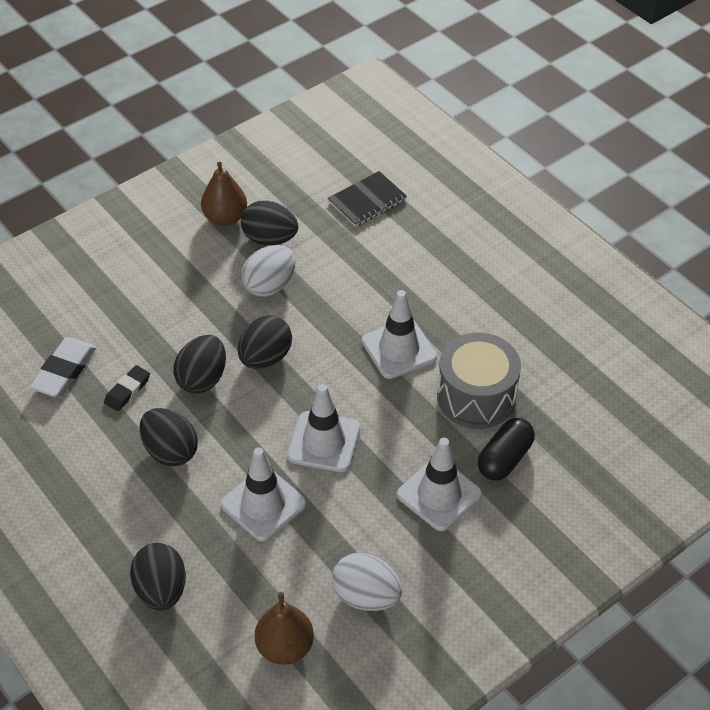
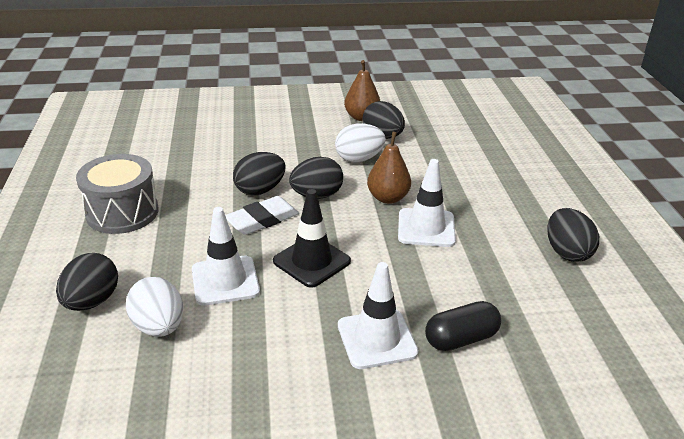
camera: 30 degrees right, 15 degrees down
white eraser [30,337,96,397] -> white eraser moved to [225,196,299,235]
black eraser [104,365,150,411] -> none
black egg [140,408,198,467] -> black egg moved to [547,208,599,262]
brown pear [255,592,314,665] -> brown pear moved to [367,132,411,204]
white traffic cone [287,384,360,472] -> black traffic cone [273,189,351,288]
black notebook [328,171,407,227] -> none
white egg [332,553,402,611] -> white egg moved to [126,277,183,337]
grey drum [437,333,521,429] -> grey drum moved to [76,154,159,234]

